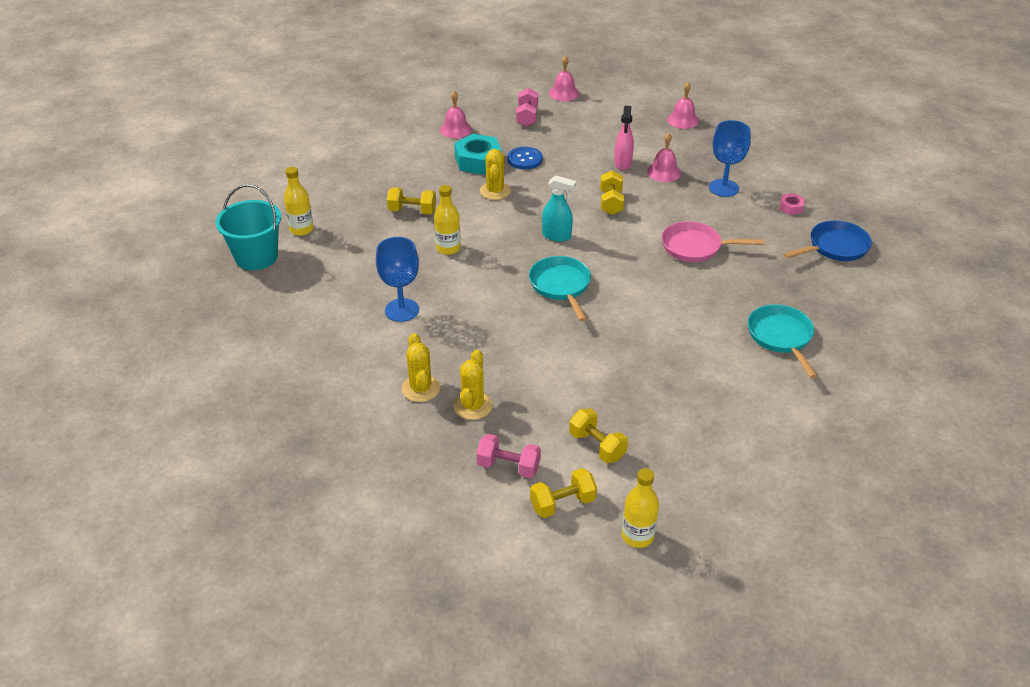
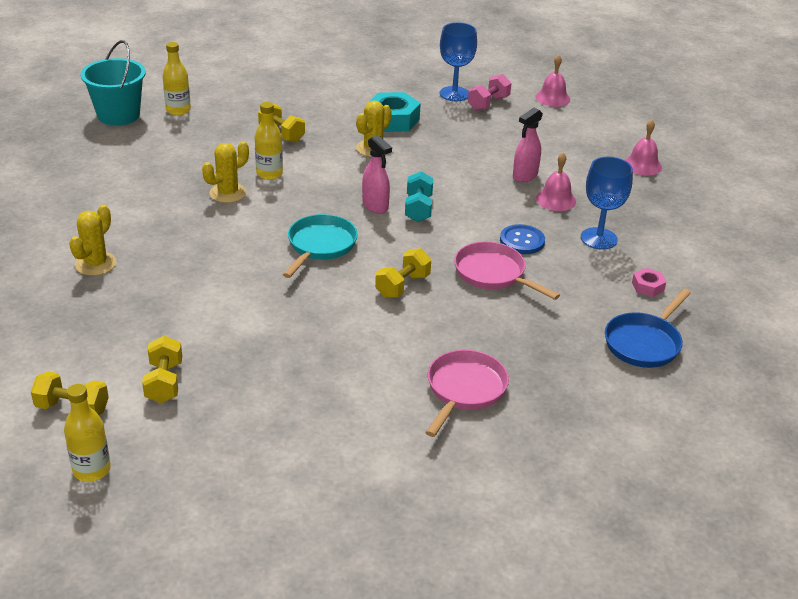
camera: 35 degrees right, 5 degrees down
blue goblet [376,237,419,322] -> blue goblet moved to [440,23,477,101]
pink bell [440,91,472,138] -> none
yellow cactus [453,349,493,420] -> yellow cactus moved to [202,141,249,203]
pink dumbbell [476,434,541,478] -> none
blue button [507,147,543,169] -> blue button moved to [500,224,545,254]
turquoise spray bottle [542,175,576,242] -> pink spray bottle [362,135,392,214]
yellow dumbbell [600,170,624,215] -> yellow dumbbell moved to [375,248,431,298]
turquoise pan [748,304,817,379] -> pink pan [425,350,509,437]
blue pan [783,220,872,261] -> blue pan turned 120 degrees clockwise [605,289,691,368]
none -> turquoise dumbbell [405,171,433,222]

